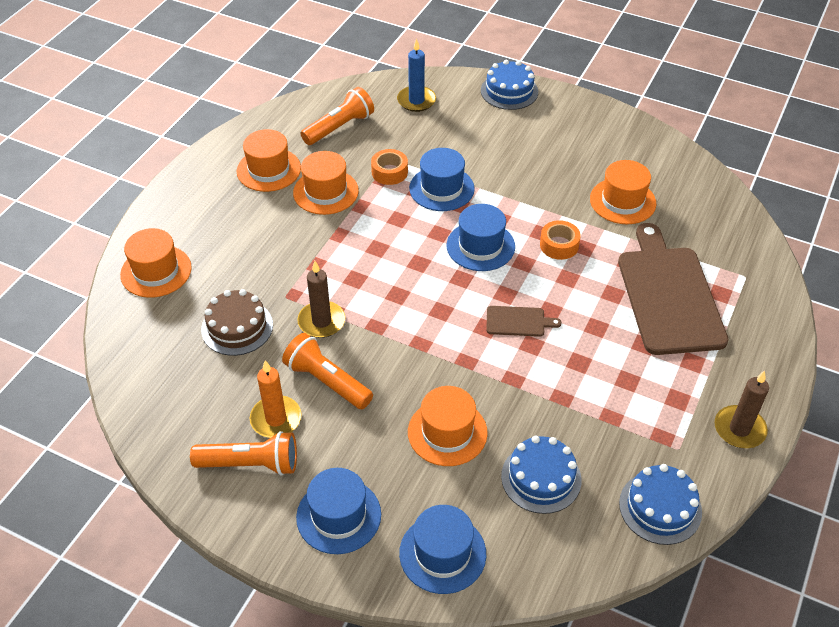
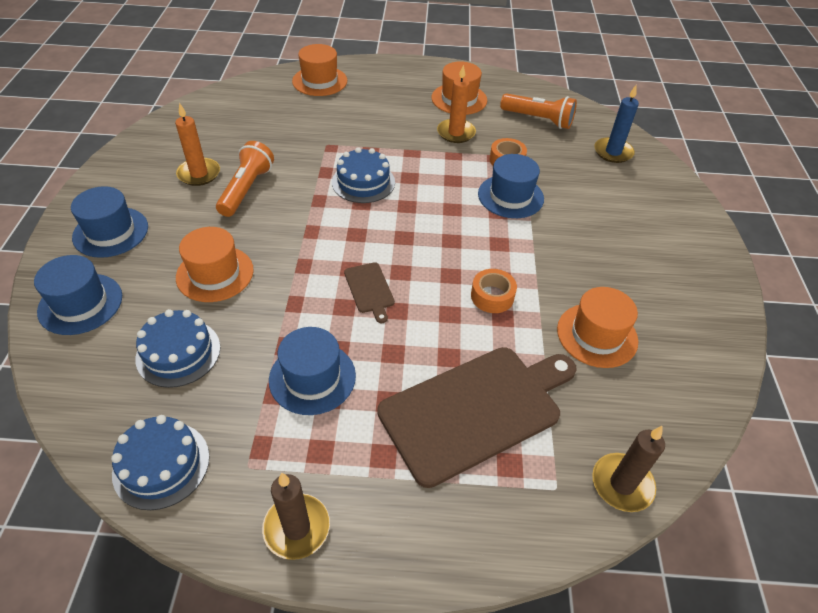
camera: 65 degrees right, 0 degrees up
orange flashlight [190,431,297,476] -> none
brown cake [201,289,273,356] -> none
orange hat [293,151,359,215] -> orange candle [437,65,476,143]
brown candle [297,261,345,338] -> brown candle moved to [592,426,665,512]
blue hat [447,204,515,271] -> blue hat moved to [269,327,356,415]
blue cake [481,60,538,110] -> blue cake moved to [332,147,395,203]

